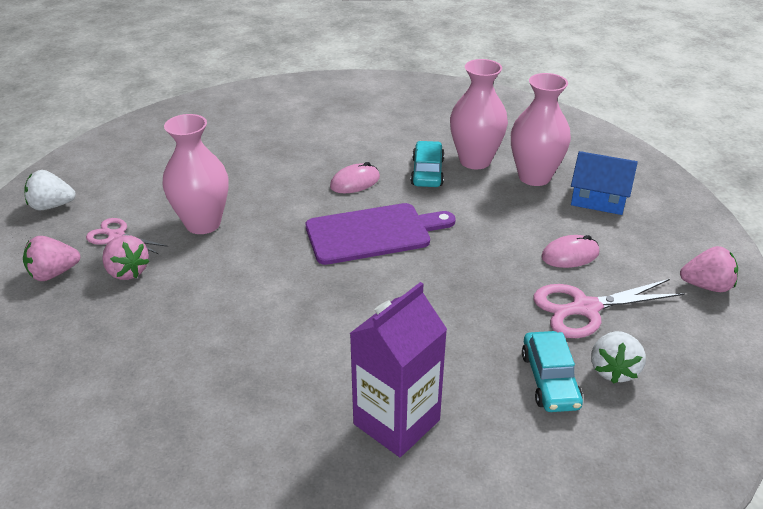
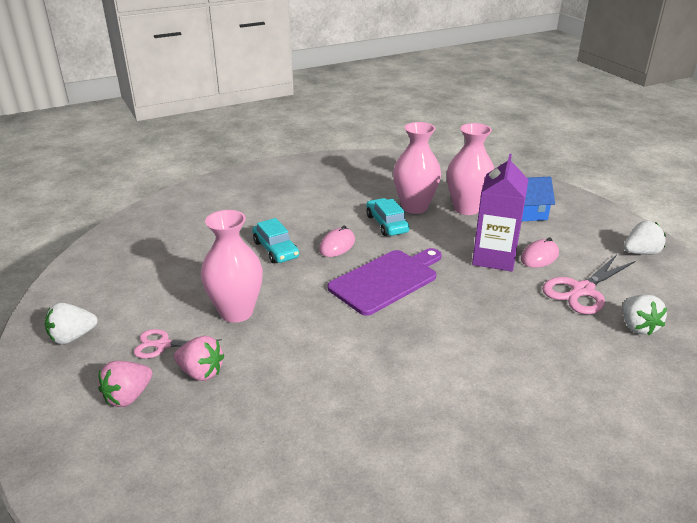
camera: 25 degrees left, 5 degrees down
purple carton [350,282,447,457] -> purple carton moved to [472,154,528,271]
turquoise car [522,331,583,412] -> turquoise car moved to [252,218,299,263]
pink strawberry [680,246,738,292] -> white strawberry [624,221,666,255]

